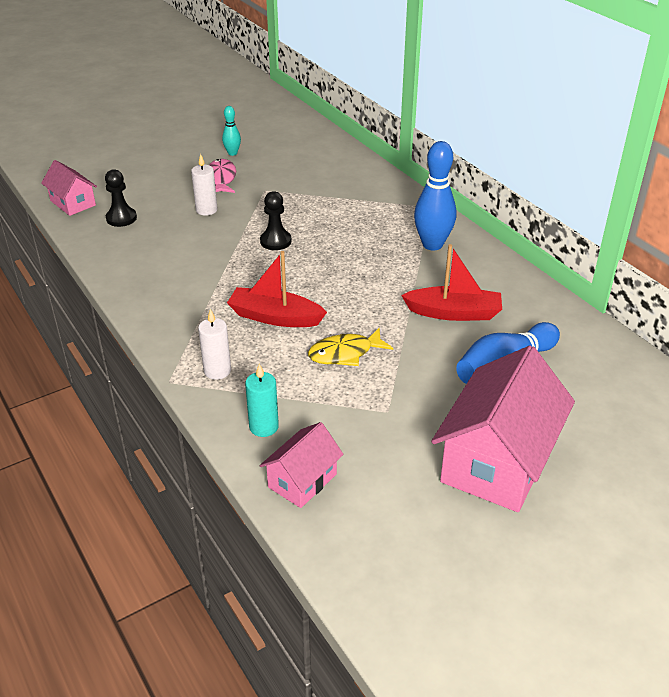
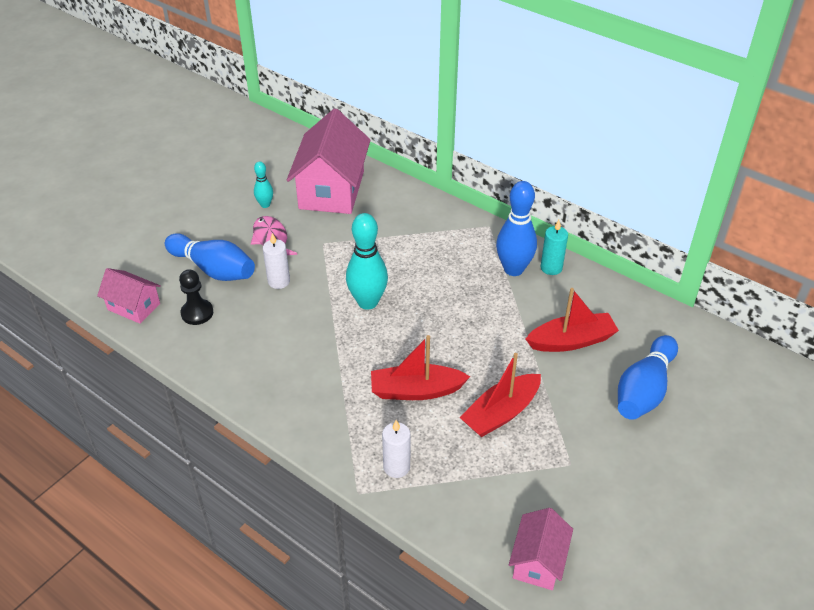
camera: 20 degrees left, 5 degrees up
turquoise candle [245,364,279,437] -> turquoise candle moved to [540,220,568,275]
black pawn [260,191,291,250] -> turquoise bowling pin [346,213,388,310]
yellow fish [308,328,393,366] -> red boat [460,353,541,437]
pink house [431,346,575,512] -> pink house moved to [287,108,371,214]
none -> blue bowling pin [165,233,255,281]

